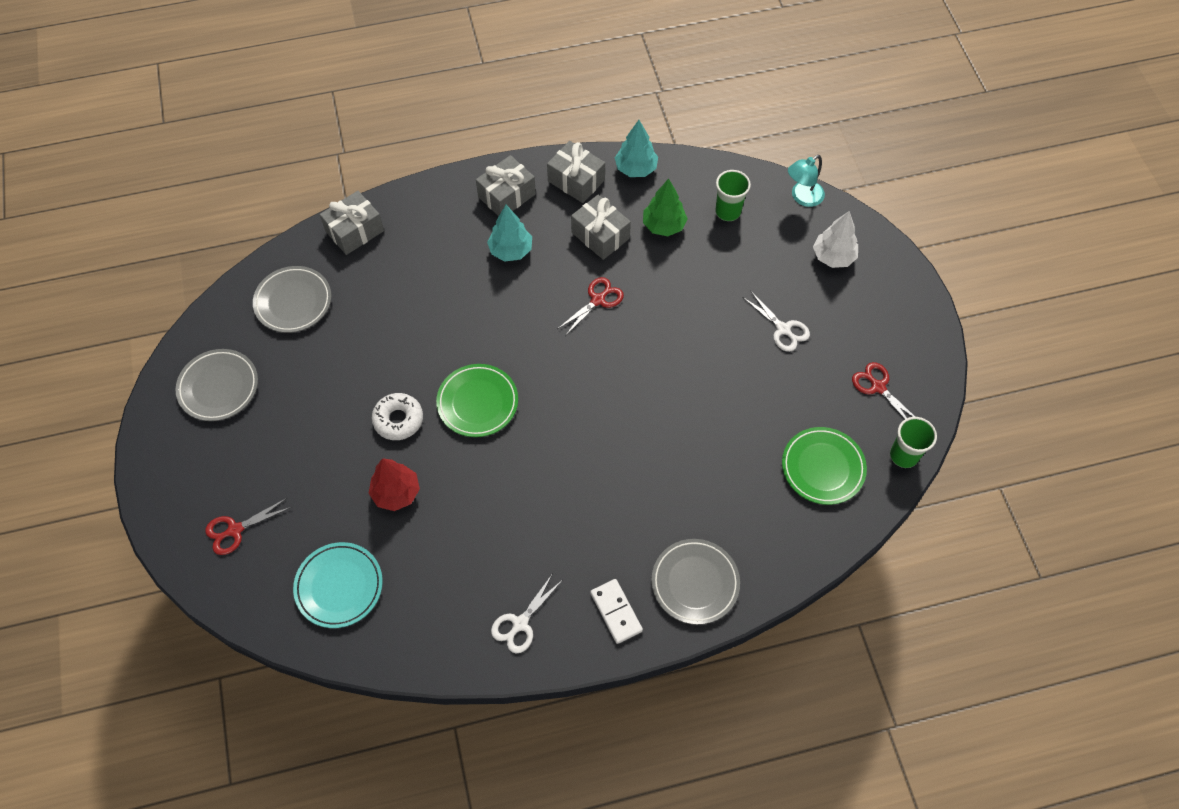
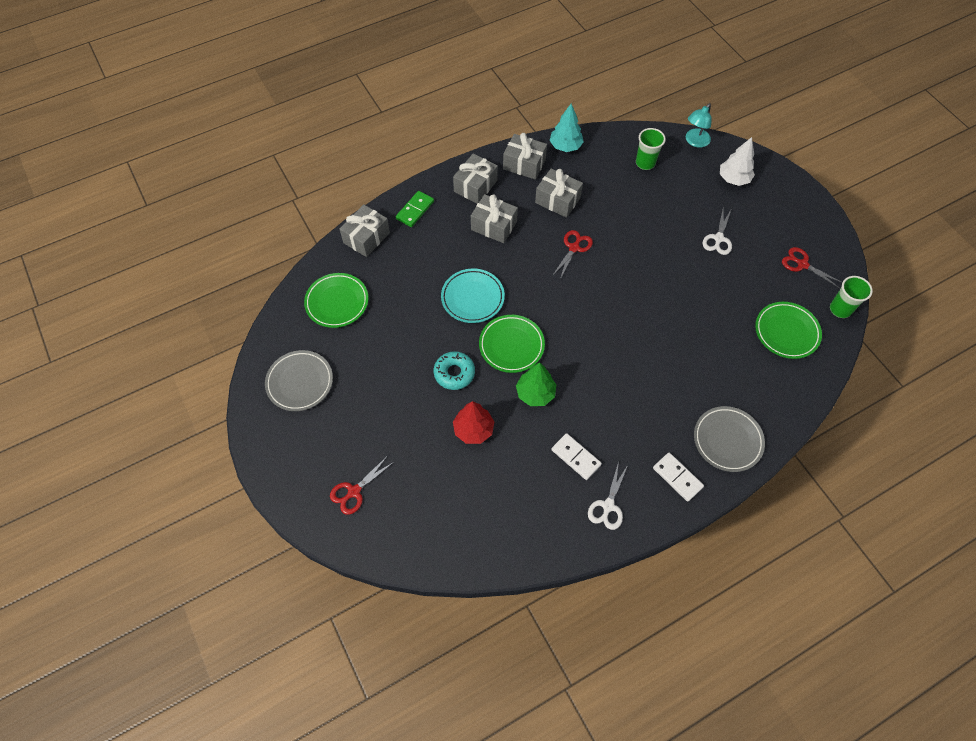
camera: 15 degrees left, 0 degrees up
grey plate [253,266,331,333] -> green plate [304,273,368,328]
turquoise plate [293,542,383,628] -> turquoise plate moved to [441,269,505,323]
white donut [371,393,423,440] -> turquoise donut [434,351,475,390]
turquoise tree [487,205,532,261] -> grey gift [471,194,518,243]
green tree [643,179,688,236] -> green tree moved to [516,362,556,406]
white scissors [743,290,810,352] -> white scissors turned 75 degrees clockwise [702,206,732,255]
none -> green domino [396,191,434,227]
none -> white domino [551,433,602,480]

